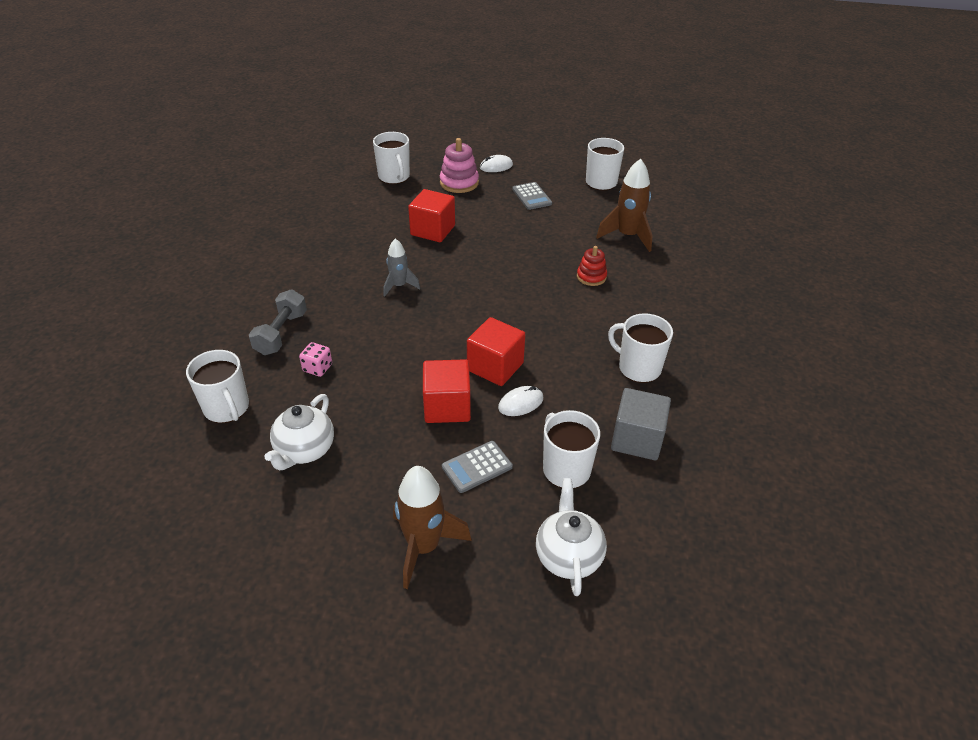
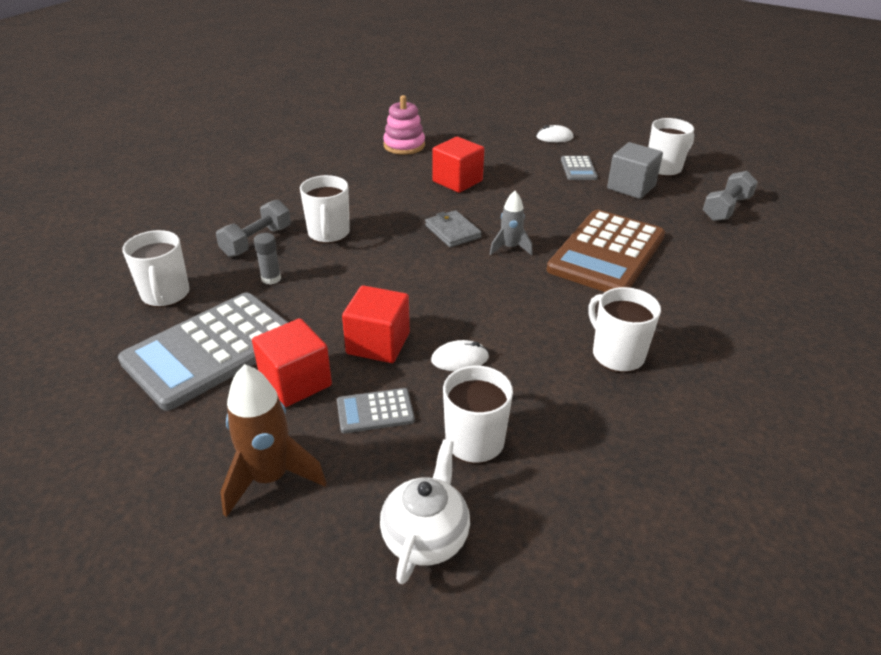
camera: 20 degrees right, 5 degrees down
white teapot [265,394,334,470] -> grey calculator [118,292,289,411]
pink dice [299,342,332,377] -> grey glue stick [254,233,281,285]
white mug [373,132,410,184] -> white mug moved to [300,175,350,243]
grey rocket [383,239,420,297] -> grey rocket moved to [490,191,533,256]
pink stacking toy [440,138,479,193] -> pink stacking toy moved to [383,95,425,155]
red cube [467,317,525,386] -> red cube moved to [252,318,332,407]
red stacking toy [577,246,607,286] -> brown calculator [547,210,665,292]
brown rocket [596,159,653,252] -> none
grey cube [611,388,671,460] -> grey cube moved to [607,142,663,199]
none -> grey wallet [425,210,482,248]
none -> grey dumbbell [703,171,758,221]

